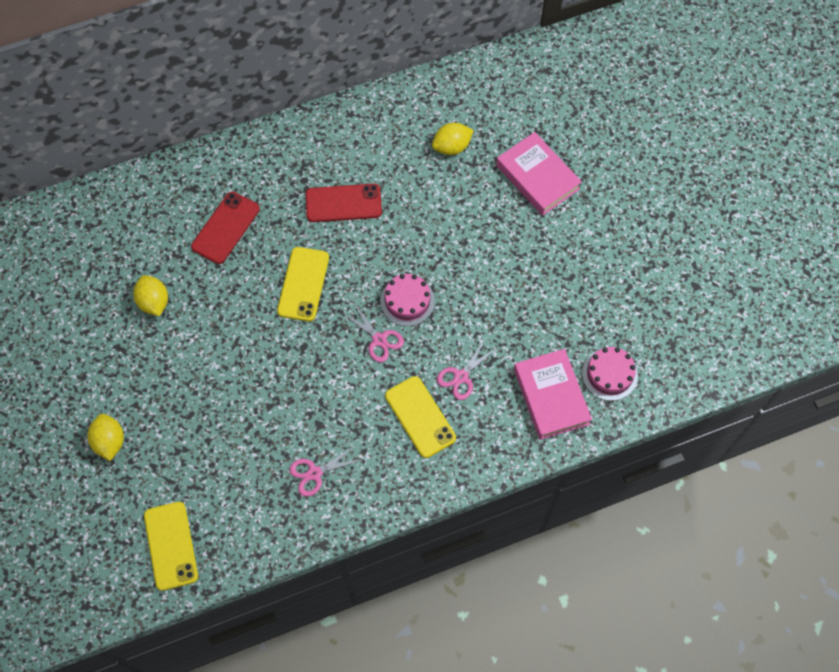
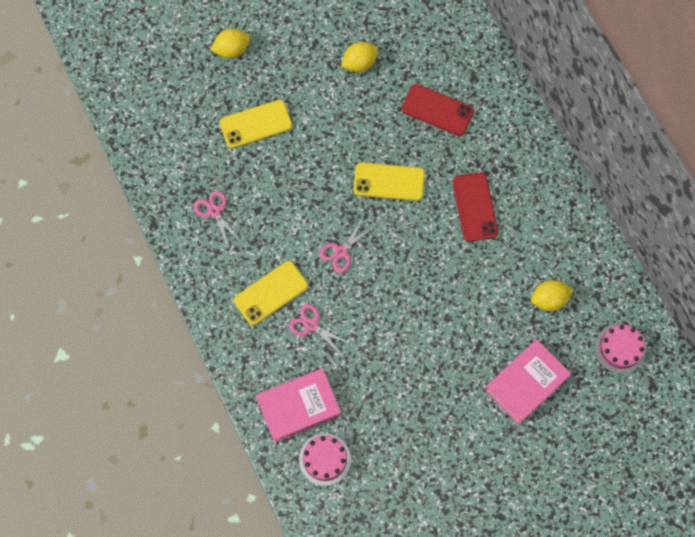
camera: 85 degrees right, 5 degrees up
yellow phone [144,502,198,591] -> yellow phone moved to [220,100,292,148]
pink cake [381,274,435,326] -> pink cake moved to [595,324,646,374]
yellow lemon [432,123,474,155] -> yellow lemon turned 75 degrees counterclockwise [531,280,573,311]

